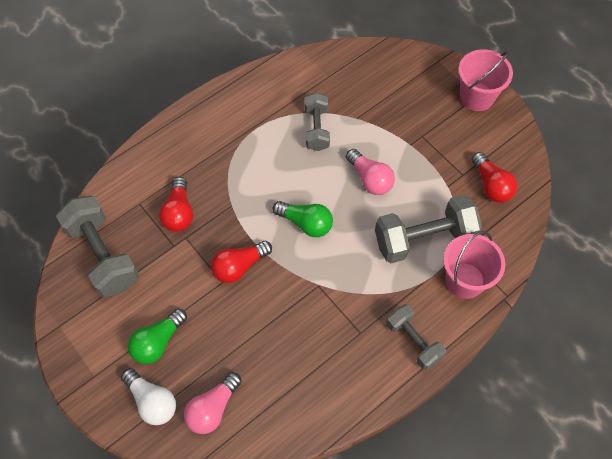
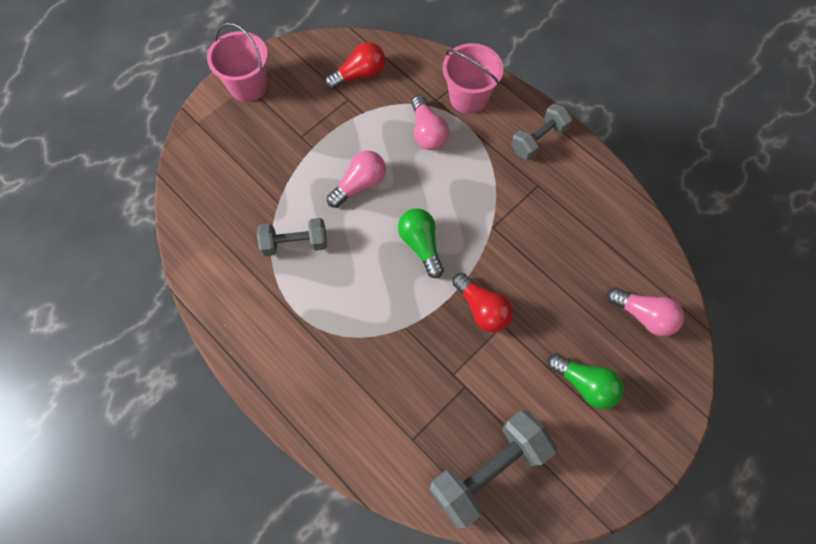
camera: 95 degrees left, 5 degrees up
white light bulb [121,368,176,425] -> none
red light bulb [159,177,193,232] -> none
green light bulb [273,201,333,237] -> green light bulb turned 45 degrees counterclockwise [398,209,444,278]
grey dumbbell [375,195,482,263] -> pink light bulb [412,95,449,150]

